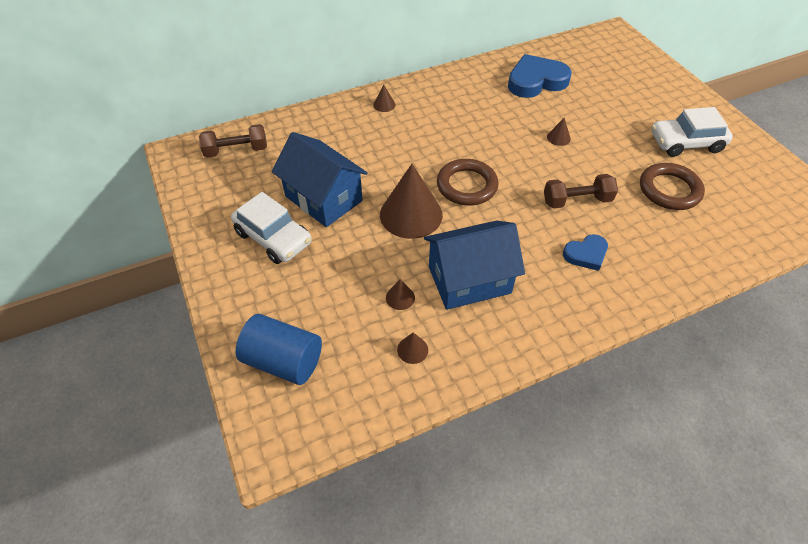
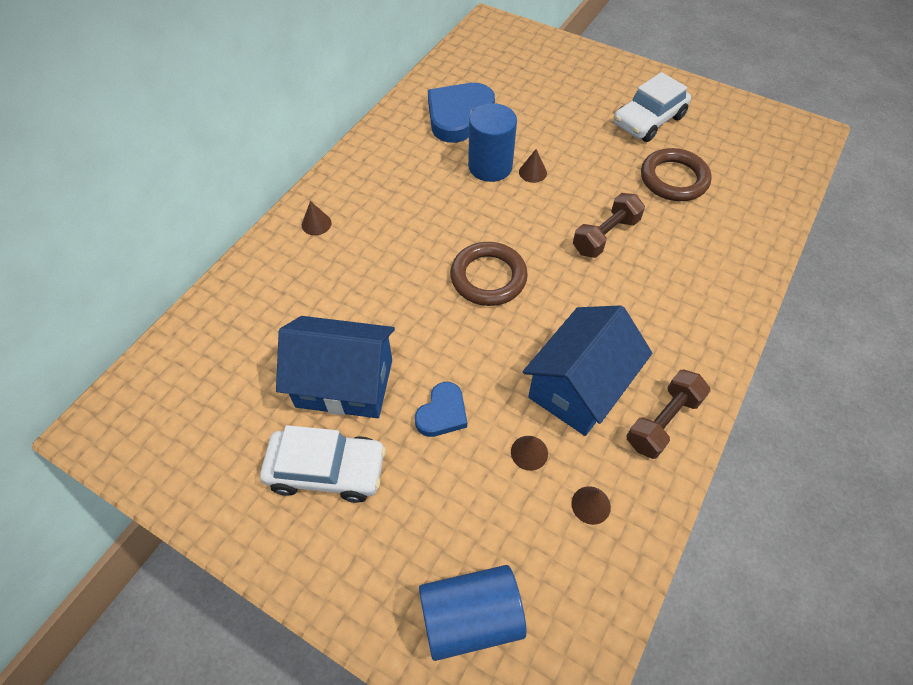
camera: 35 degrees left, 5 degrees up
brown dumbbell [199,124,267,158] -> brown dumbbell moved to [627,370,711,459]
brown cone [380,164,443,239] -> none
blue heart [563,234,608,271] -> blue heart moved to [415,382,467,437]
none -> blue cylinder [468,103,517,182]

